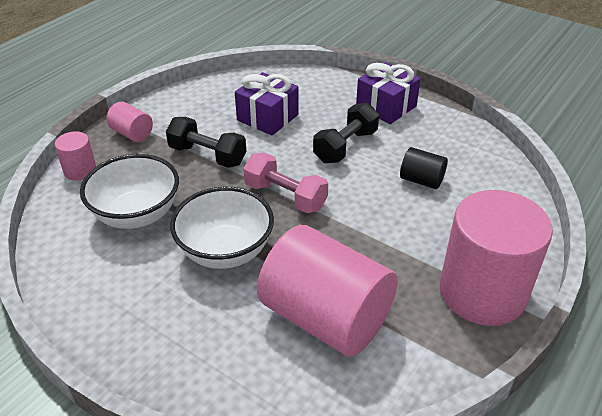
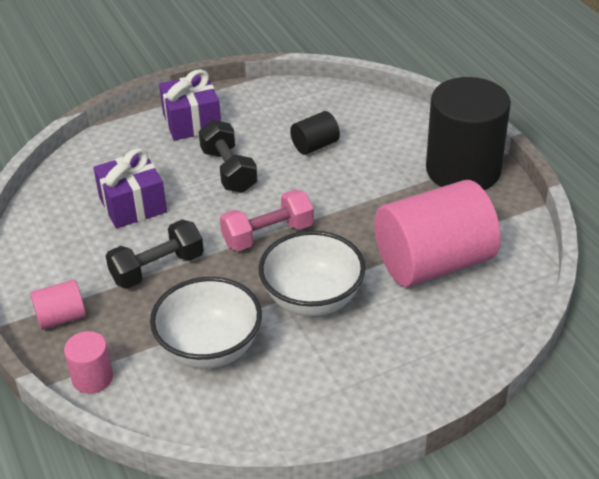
camera: 60 degrees left, 0 degrees up
pink cylinder [440,190,553,326] -> black cylinder [426,77,511,190]

